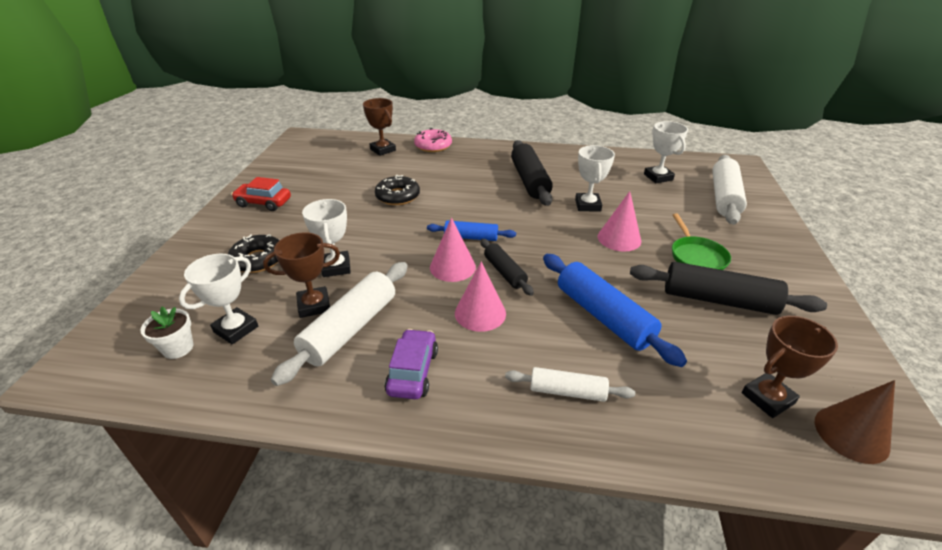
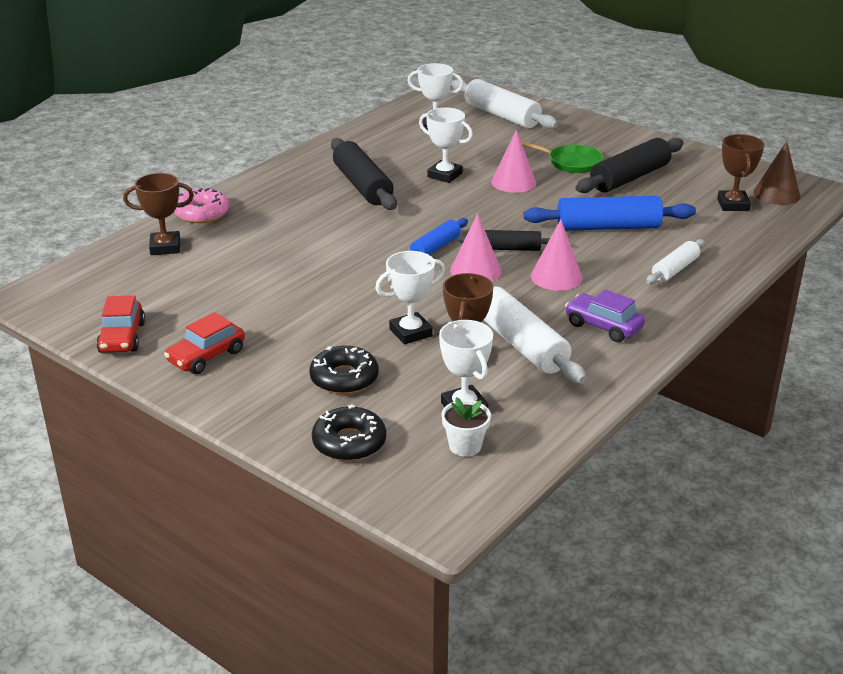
camera: 60 degrees left, 5 degrees down
white trophy [302,199,351,277] -> white trophy turned 45 degrees counterclockwise [375,251,445,345]
black donut [375,175,420,205] -> black donut moved to [312,404,386,461]
black rolling pin [511,140,553,206] -> black rolling pin turned 45 degrees clockwise [331,138,397,210]
none -> red car [96,295,145,353]

